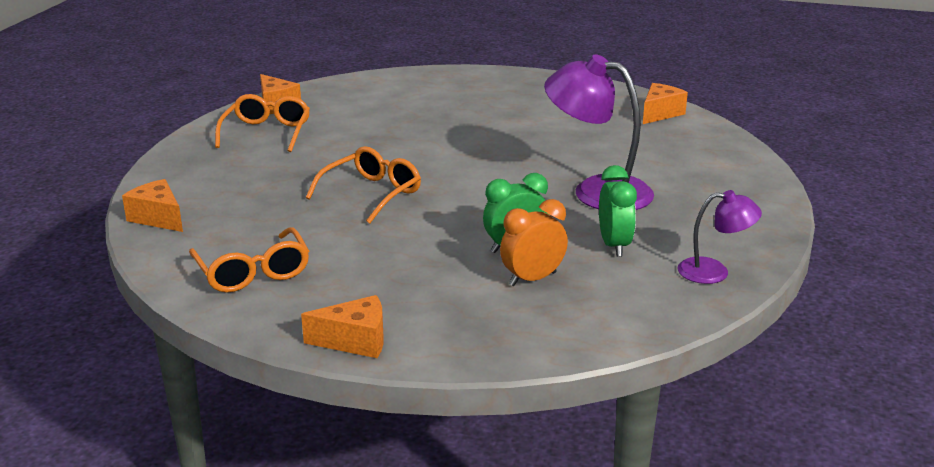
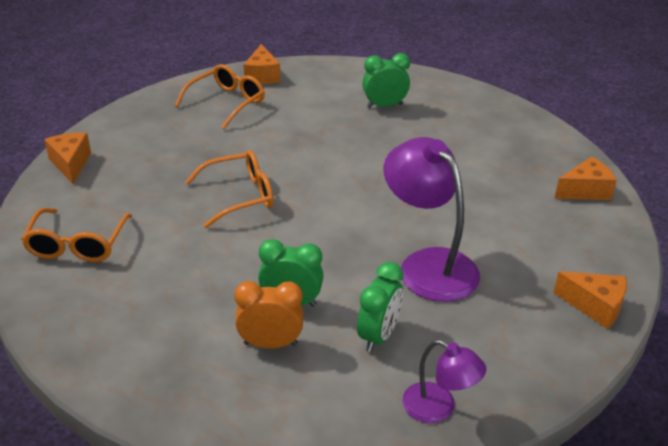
camera: 30 degrees right, 10 degrees up
orange cheese [301,295,384,358] -> orange cheese moved to [553,271,627,329]
none -> green clock [362,53,410,108]

